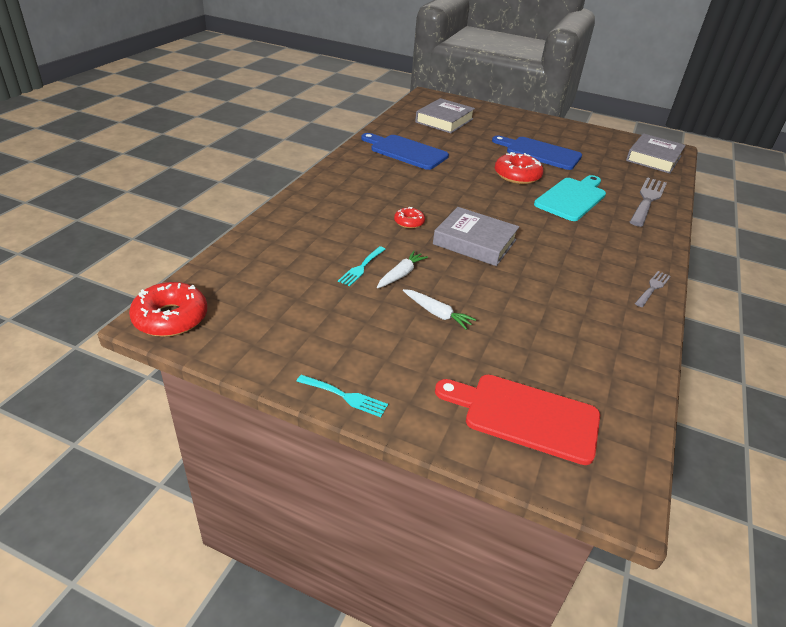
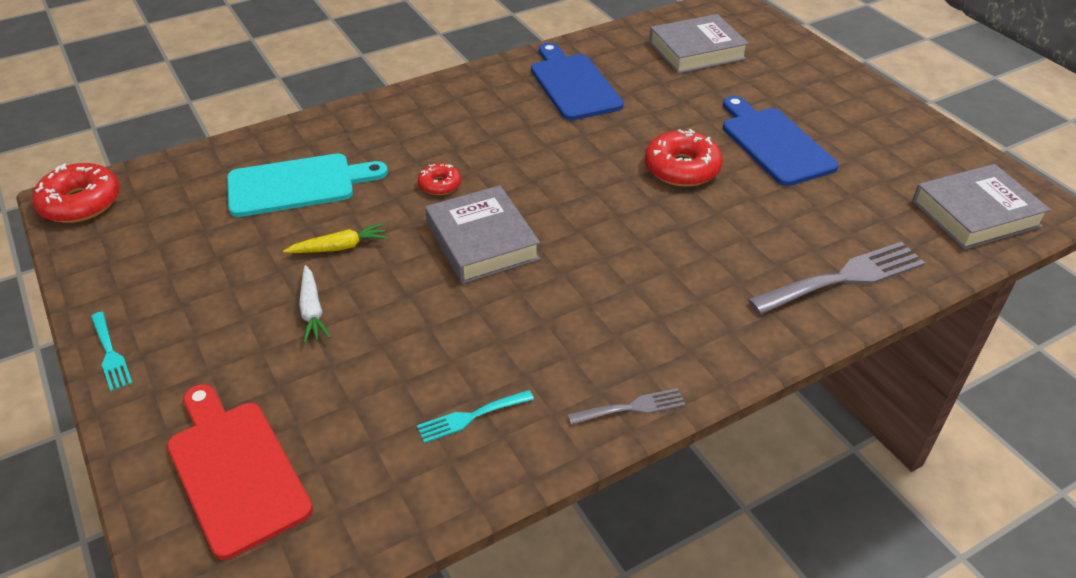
camera: 40 degrees right, 5 degrees up
turquoise fork [338,246,386,286] -> turquoise fork moved to [417,390,534,443]
white carrot [377,251,428,288] -> yellow carrot [283,223,388,253]
turquoise cutting board [534,175,606,221] -> turquoise cutting board moved to [227,154,388,217]

